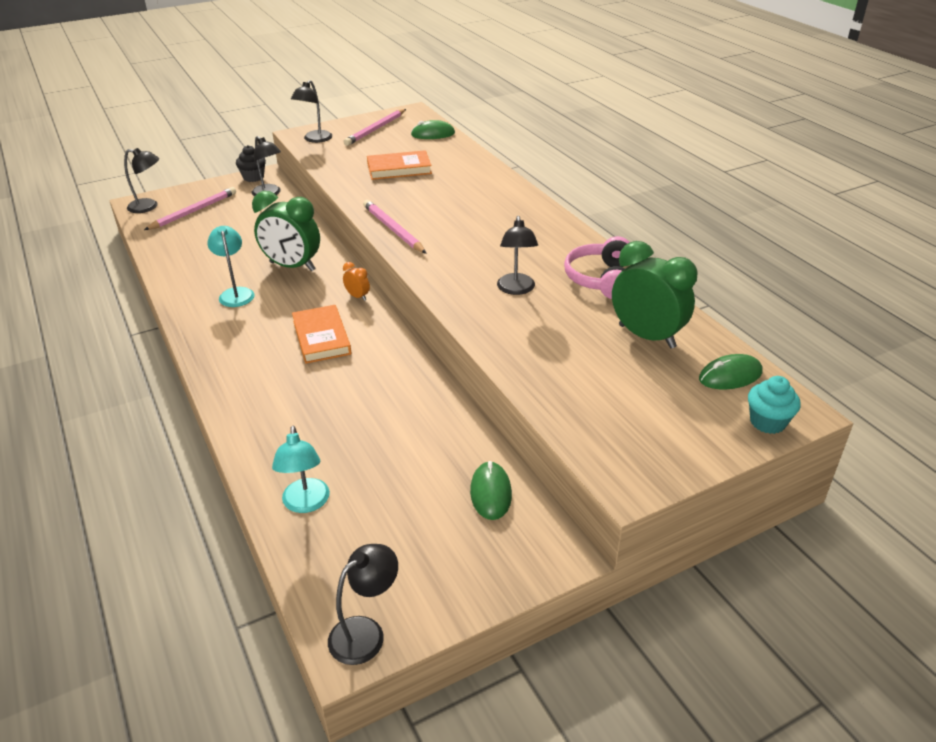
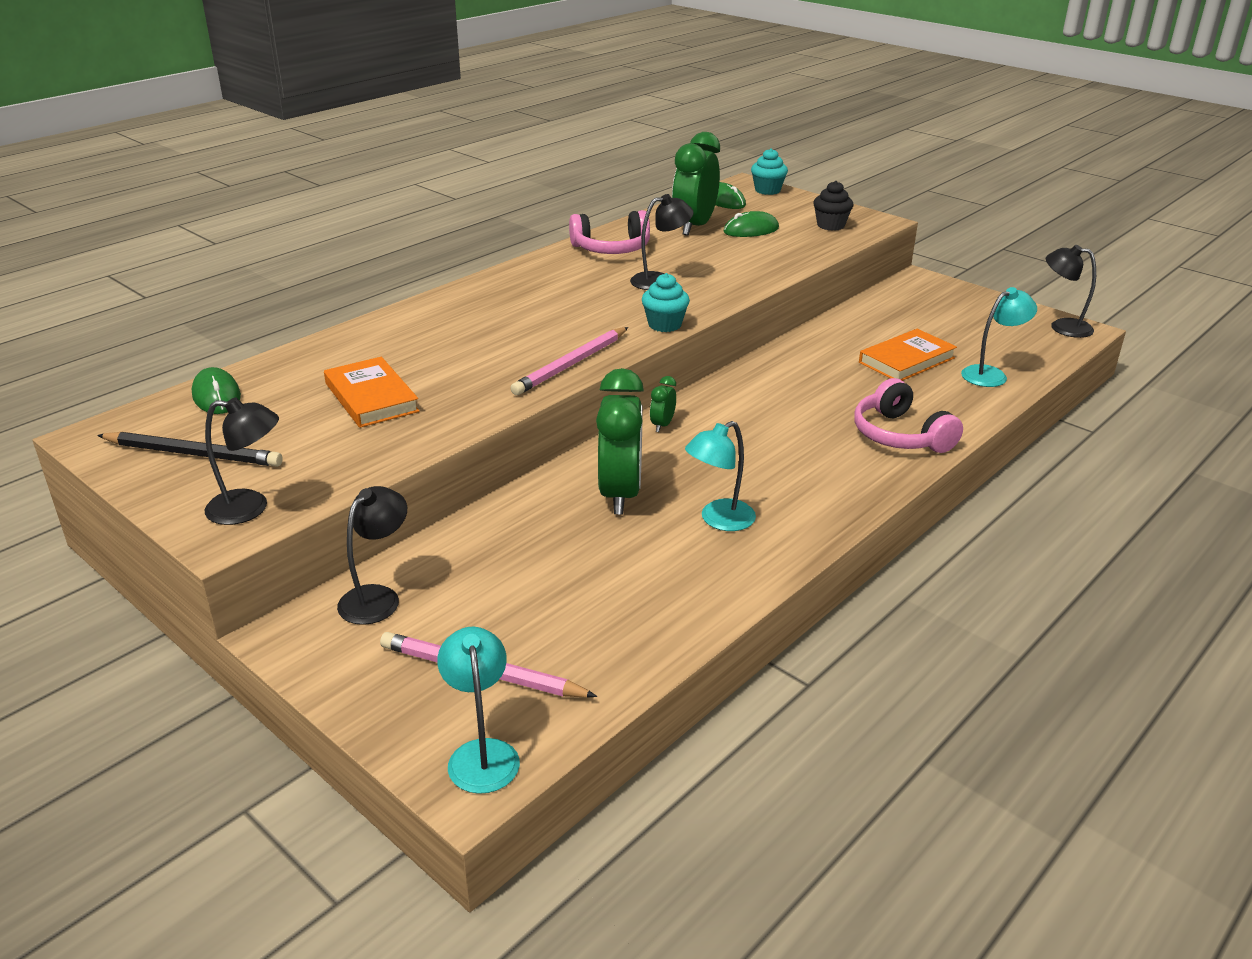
camera: 110 degrees left, 5 degrees down
black lamp [124,148,159,213] -> turquoise lamp [437,627,520,794]
black cupcake [236,145,266,182] -> black cupcake moved to [813,181,853,231]
orange book [292,305,351,364] -> orange book moved to [859,329,957,381]
orange clock [343,262,370,301] -> green clock [650,376,676,432]
pink pencil [344,109,406,146] -> black pencil [97,432,283,467]
green mouse [470,461,512,520] -> green mouse moved to [723,211,779,237]
none -> turquoise cupcake [642,273,690,332]
none -> pink headphones [854,378,963,453]

